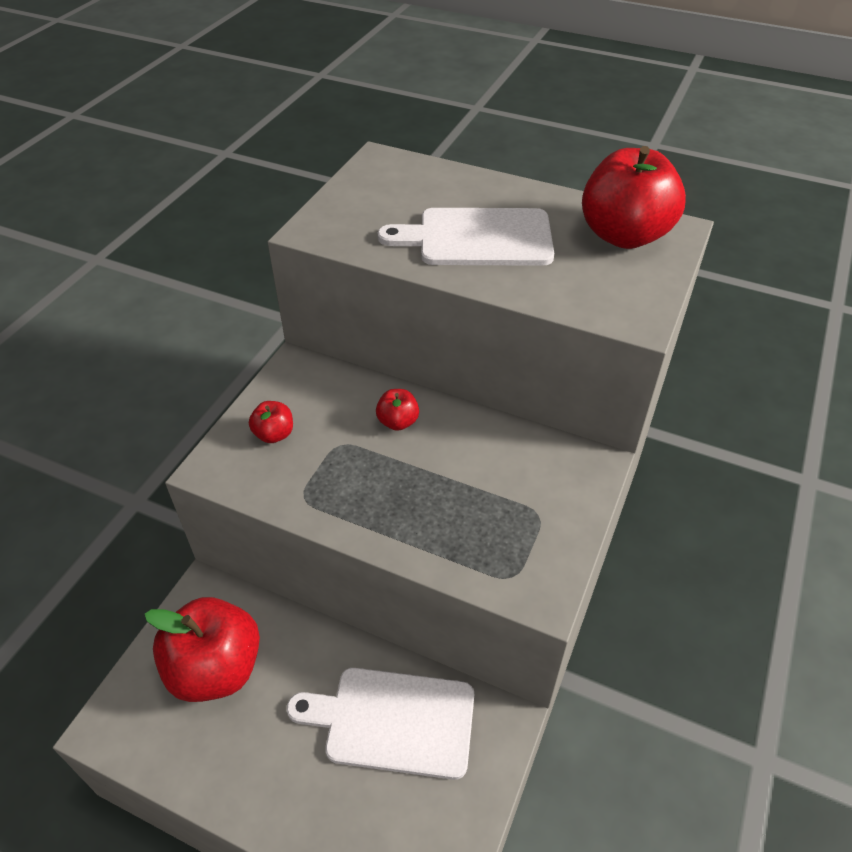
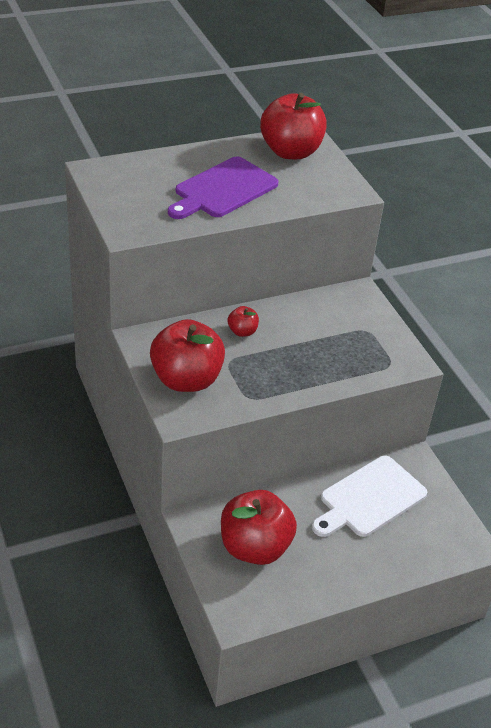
camera: 50 degrees left, 5 degrees down
red apple [249,401,293,443] -> red apple [150,319,225,392], size x2.23
white cutting board [378,208,554,266] -> purple cutting board [168,157,278,219]

